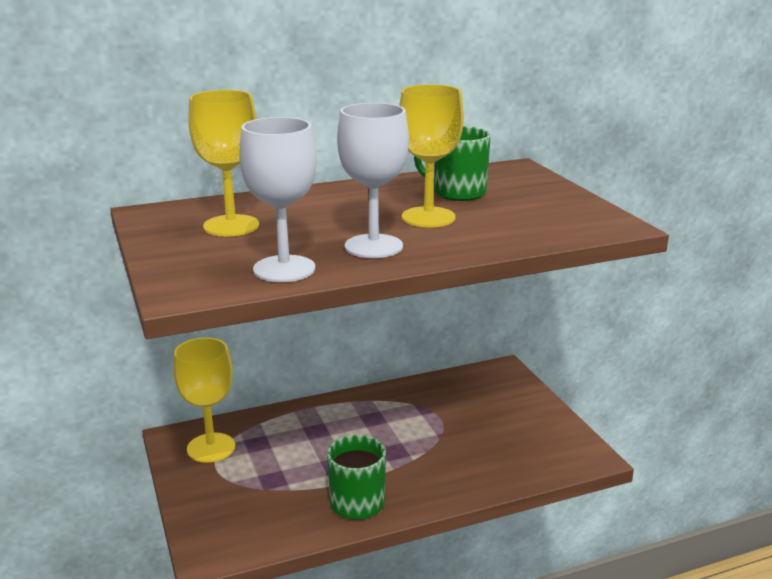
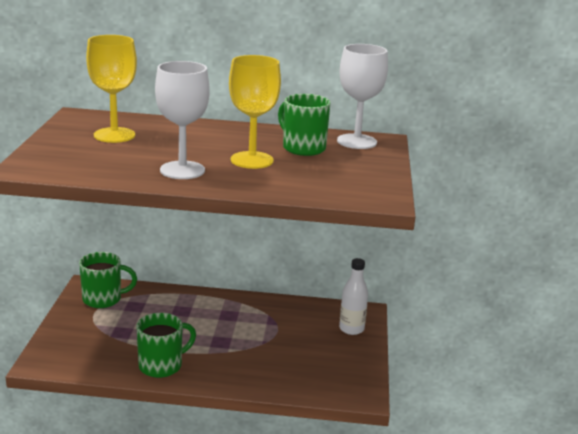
camera: 25 degrees right, 0 degrees up
yellow goblet [173,338,235,463] -> green mug [79,252,137,308]
white goblet [239,117,316,282] -> white goblet moved to [337,44,388,149]
none -> white bottle [339,258,368,335]

